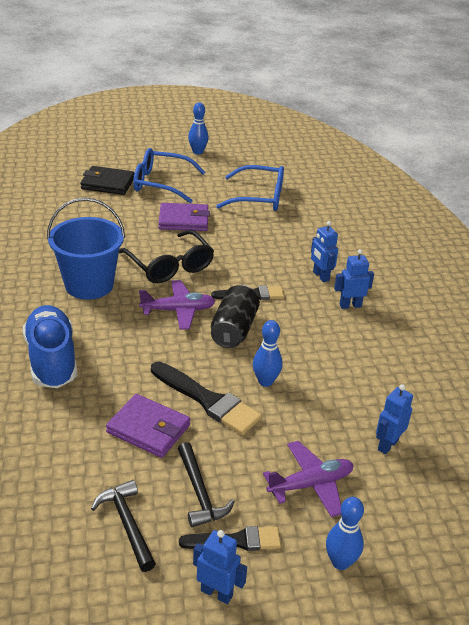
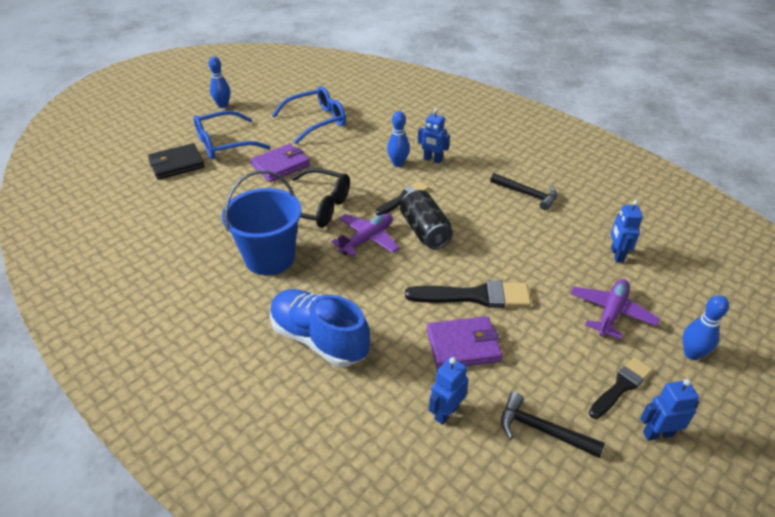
camera: 35 degrees left, 5 degrees up
black hammer [178,442,235,527] -> black hammer moved to [490,173,557,210]
blue bowling pin [253,320,282,387] -> blue bowling pin moved to [387,111,410,167]
blue robot [334,249,374,309] -> blue robot moved to [429,357,469,425]

